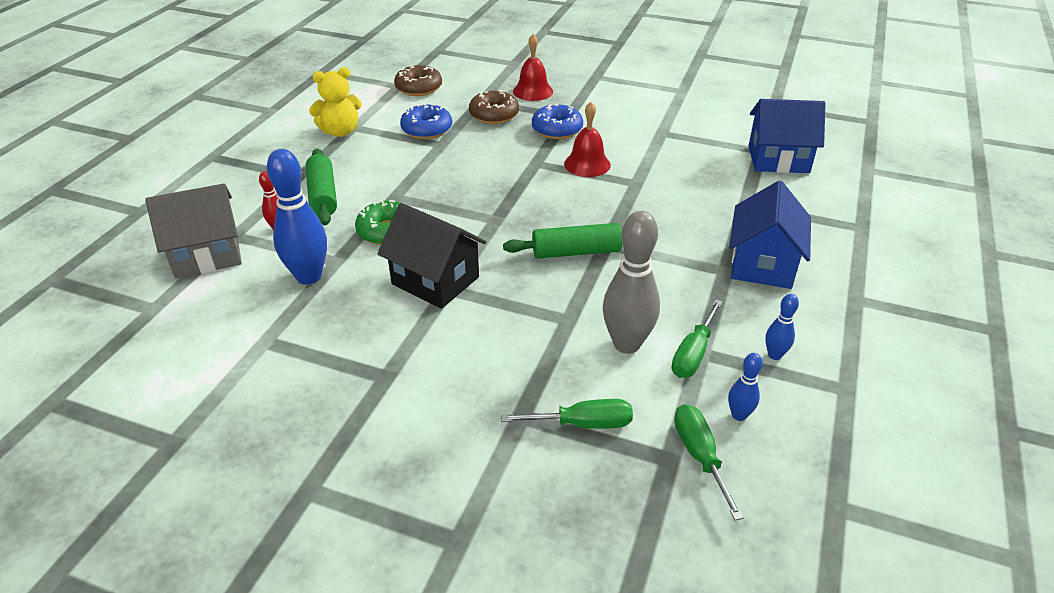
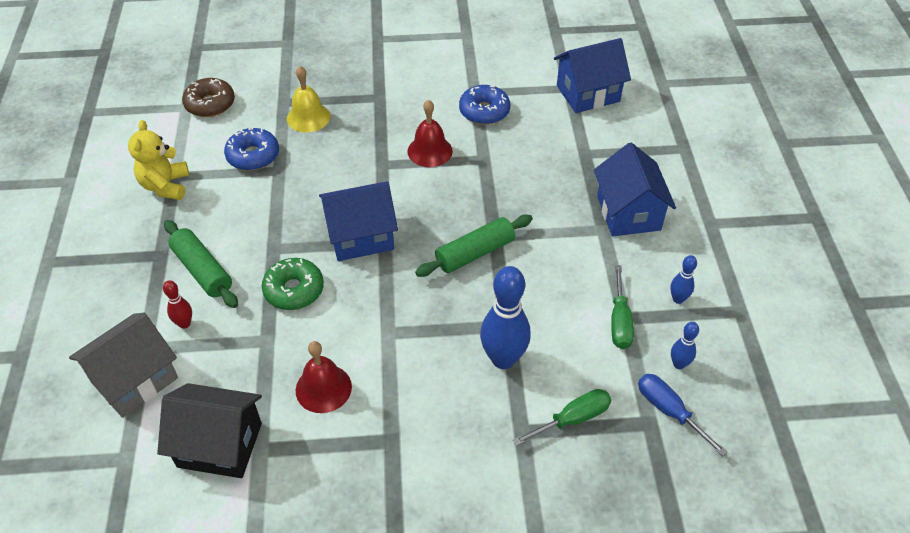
camera: 25 degrees left, 10 degrees up
blue bowling pin [267,149,327,285] -> blue bowling pin moved to [480,266,531,369]
yellow teddy bear [309,67,362,137] -> yellow teddy bear turned 135 degrees clockwise [128,120,189,200]
black house [378,203,486,309] -> black house moved to [157,383,262,478]
brown donut [469,90,519,124] -> yellow bell [287,66,330,132]
red bell [513,34,553,101] -> red bell moved to [296,341,352,413]
blue donut [532,104,583,139] -> blue donut moved to [459,85,510,125]
grey bowling pin [603,211,660,354] -> none
green screwdriver [674,404,744,520] -> blue screwdriver [638,374,727,456]
none -> blue house [319,182,398,261]

